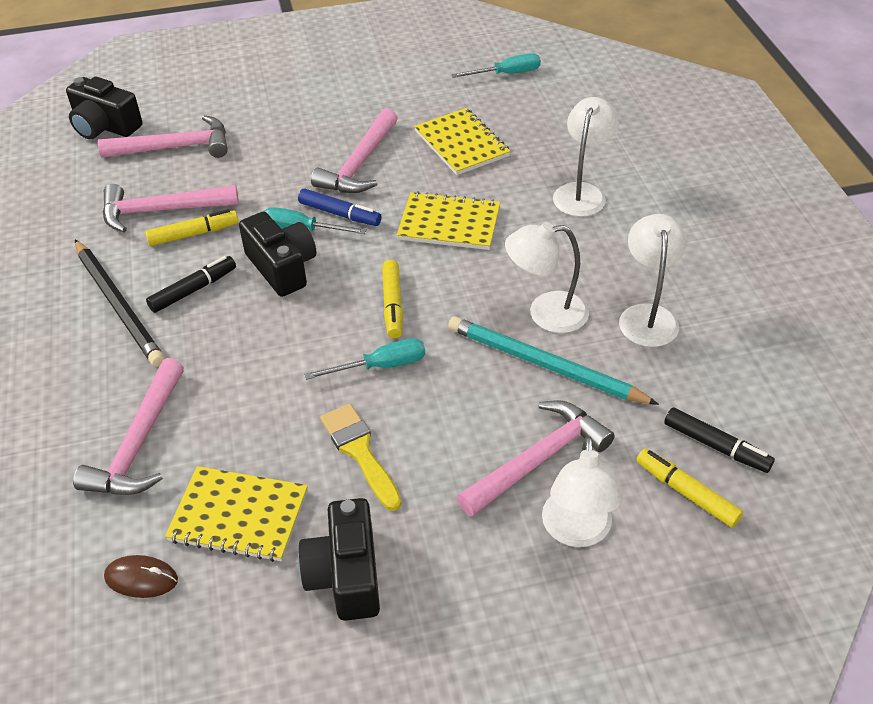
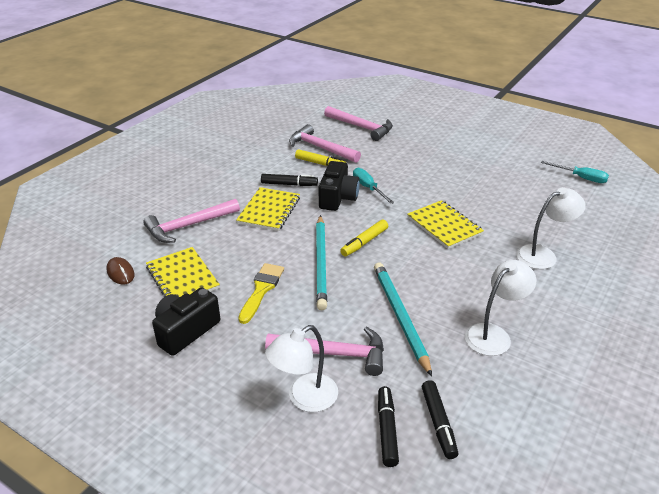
camera: 45 degrees right, 10 degrees down
black camera [66,77,143,139] -> none
black pencil [75,240,165,367] -> none
blue marker [298,189,382,226] -> none
turquoise screwdriver [304,338,425,380] -> turquoise pencil [316,215,327,310]
pink hammer [311,108,398,193] -> none
yellow notebook [414,108,511,175] -> yellow notebook moved to [236,187,300,231]
white lamp [505,222,589,333] -> none
yellow marker [636,448,743,528] -> black marker [378,386,399,467]

